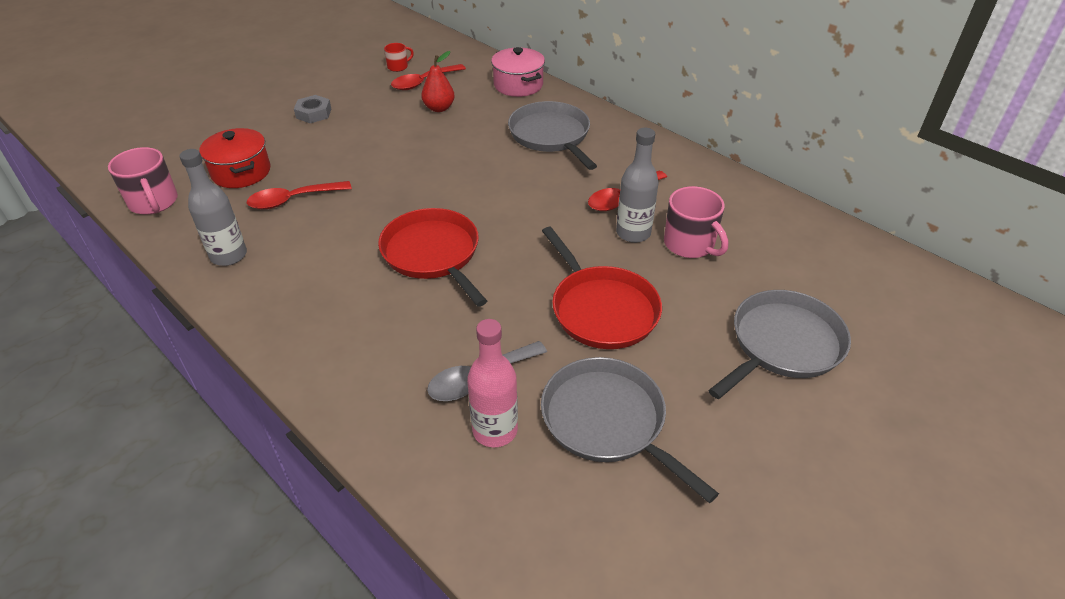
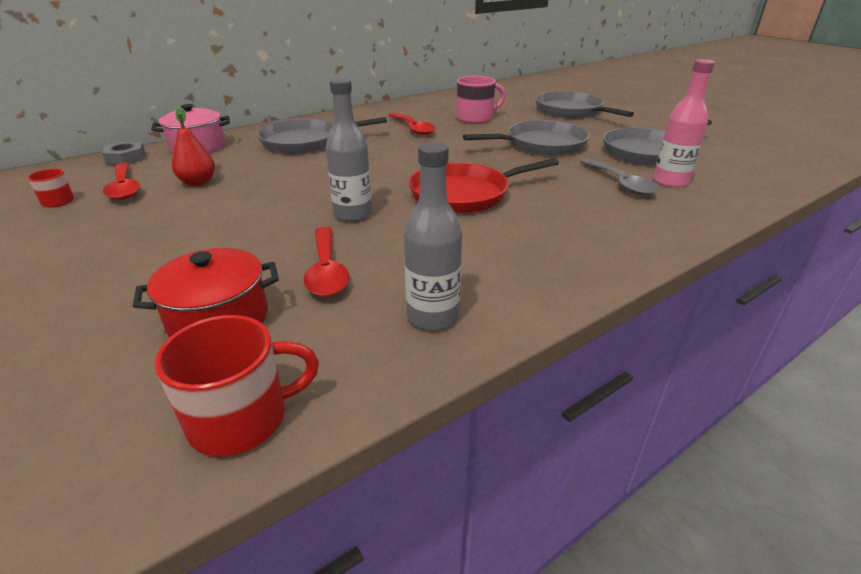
camera: 80 degrees left, 10 degrees down
pink mug [108,147,178,215] -> red mug [155,315,319,457]
grey nut [294,95,331,123] -> grey nut moved to [102,141,146,165]
red pan [542,227,662,349] -> grey pan [463,120,590,156]
grey bottle [616,128,659,243] -> grey bottle moved to [326,78,372,222]

